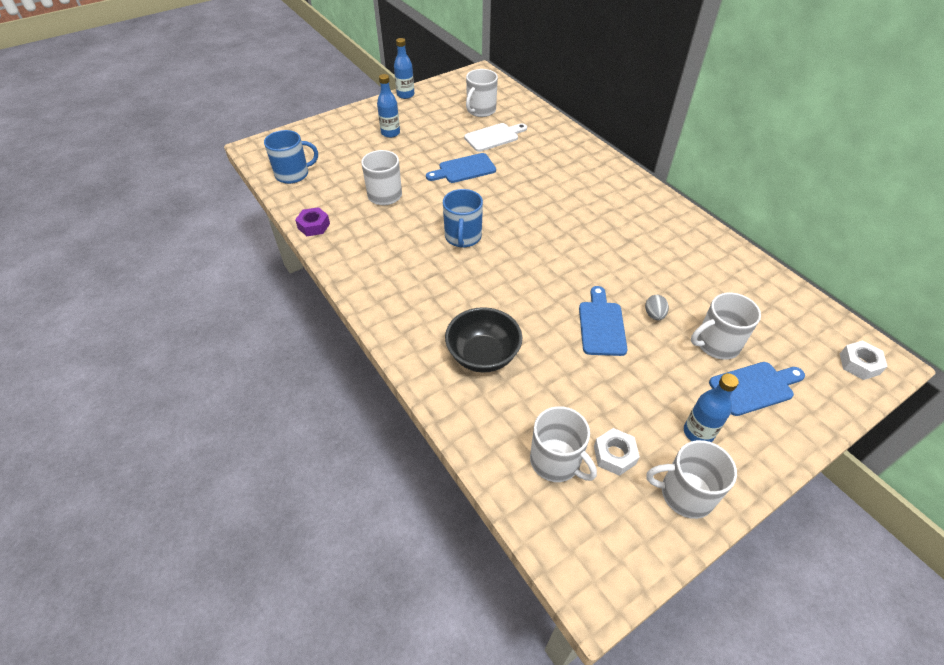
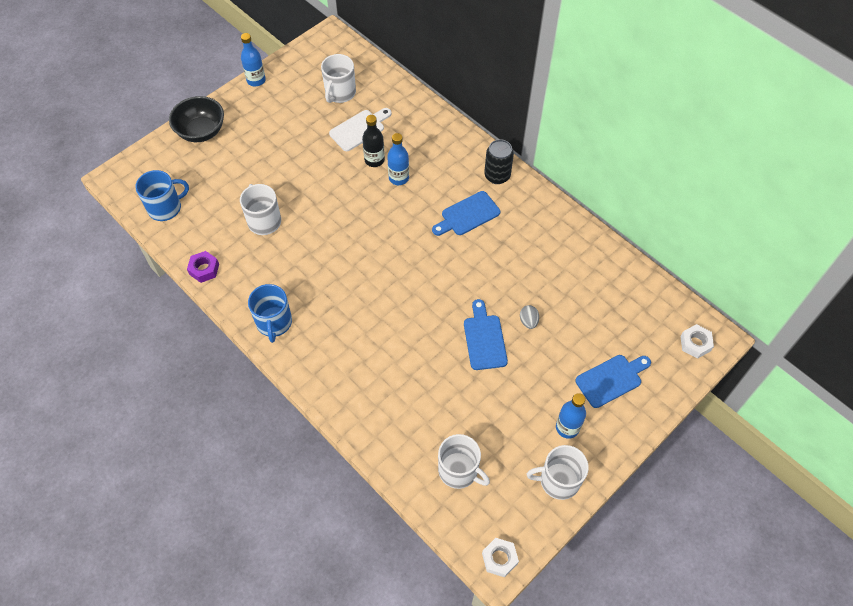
camera: 10 degrees left, 10 degrees up
blue bottle [377,74,400,138] -> blue bottle moved to [387,133,409,185]
blue cutting board [426,153,496,183] -> blue cutting board moved to [432,191,500,236]
blue mug [443,189,483,248] -> blue mug moved to [248,284,292,343]
black bowl [445,307,523,373] -> black bowl moved to [169,96,224,142]
white nut [594,428,640,476] -> white nut moved to [482,538,519,577]
white mug [691,293,761,360] -> none
none -> black bottle [362,115,385,167]
none -> black can [484,139,514,184]

